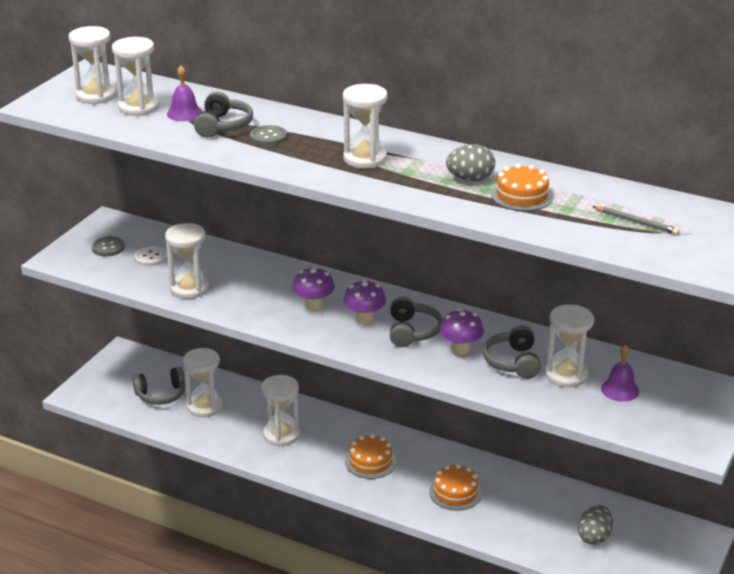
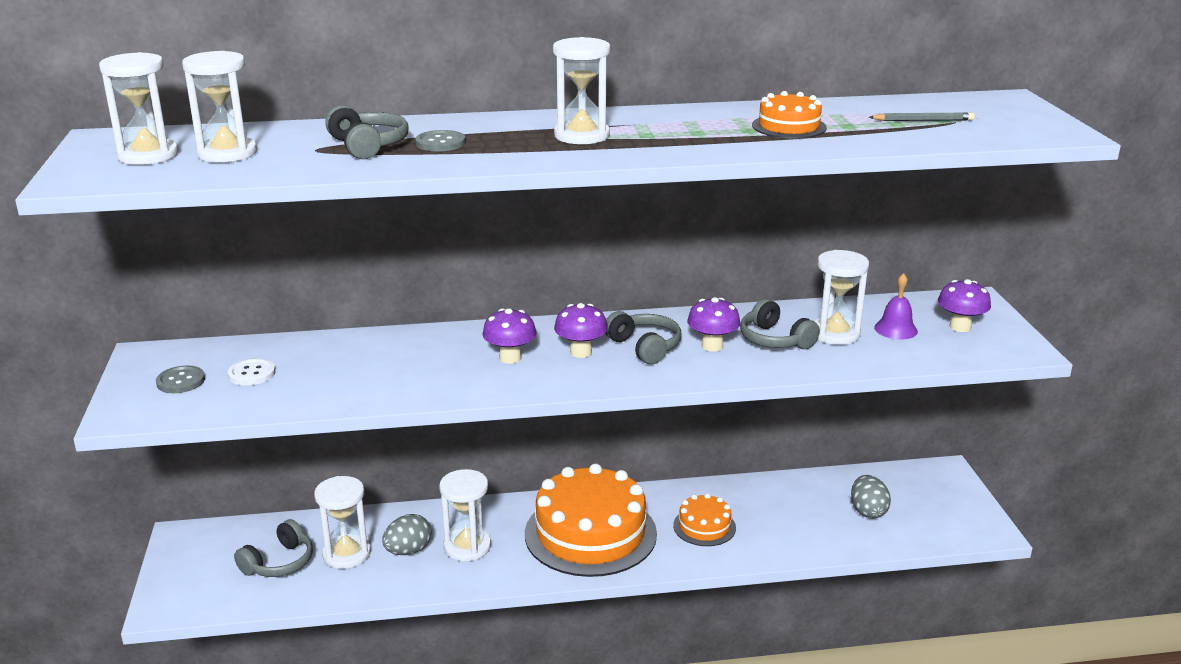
camera: 35 degrees left, 5 degrees down
white hourglass [165,223,209,299] -> none
purple bell [167,65,203,121] -> none
orange cake [345,434,397,479] -> orange cake [525,463,657,577], size x2.10
grey egg [446,144,495,181] -> grey egg moved to [382,514,432,555]
none -> purple mushroom [938,279,991,332]

